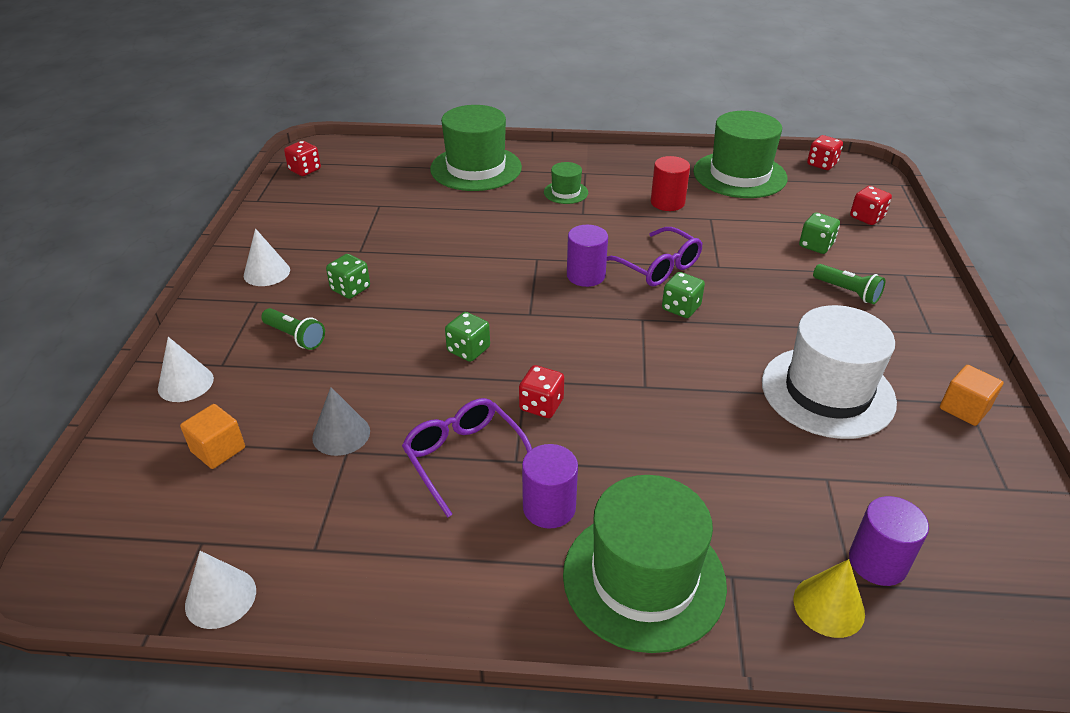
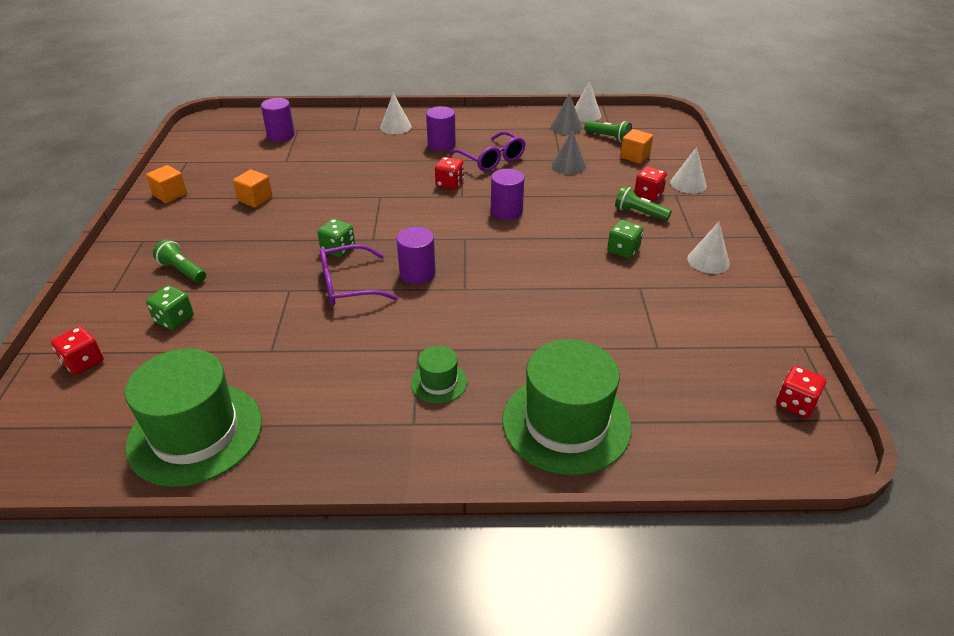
camera: 175 degrees right, 0 degrees up
green dice [445,312,490,362] -> purple cylinder [491,169,525,220]
green hat [563,475,727,653] -> white cone [380,93,412,134]
purple glasses [607,227,703,286] -> purple glasses turned 60 degrees counterclockwise [320,244,398,306]
red cylinder [651,156,690,211] -> none
white hat [762,305,897,439] -> orange cube [233,169,273,208]
yellow cone [793,559,865,638] -> none
red dice [807,135,843,170] -> red dice moved to [634,166,667,201]
none -> grey cone [551,93,582,135]
none -> green flashlight [584,121,632,142]

